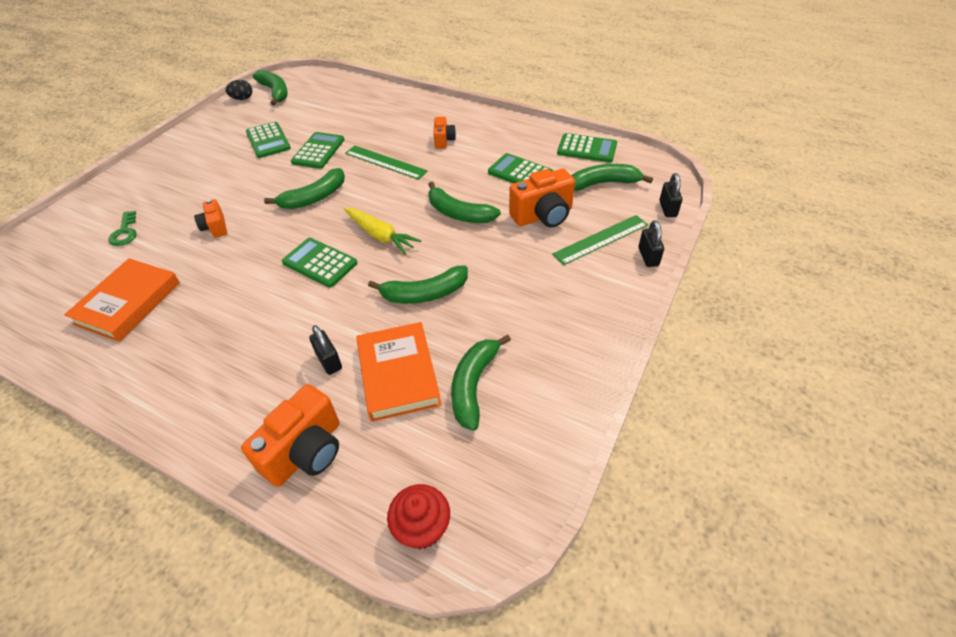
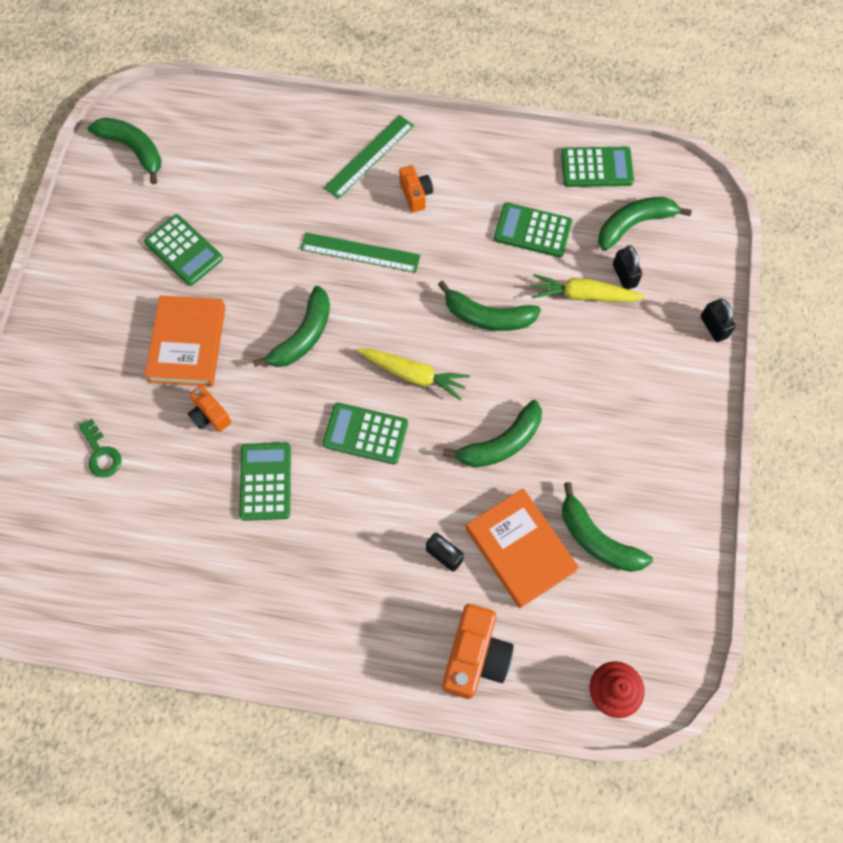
camera: 20 degrees left, 20 degrees up
orange book [64,258,180,342] -> orange book moved to [145,295,226,387]
black egg [225,80,252,100] -> none
green calculator [291,132,344,169] -> green calculator moved to [239,442,291,521]
green banana [451,335,511,431] -> green banana turned 45 degrees counterclockwise [562,482,653,572]
orange camera [509,169,575,227] -> yellow carrot [532,274,646,302]
green ruler [552,215,648,265] -> green ruler moved to [324,115,414,199]
black padlock [659,173,683,217] -> black padlock moved to [613,245,642,289]

